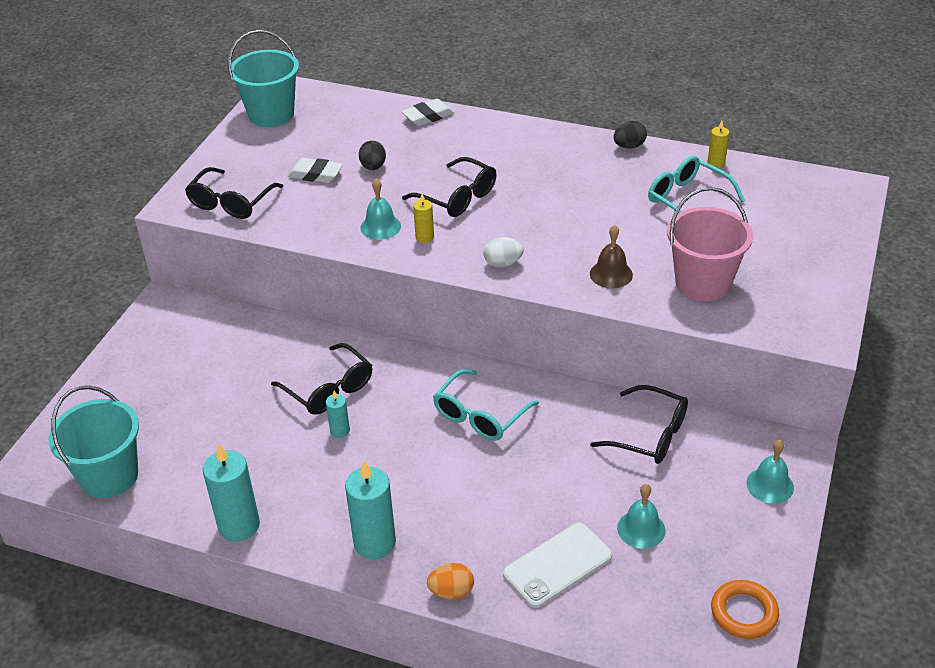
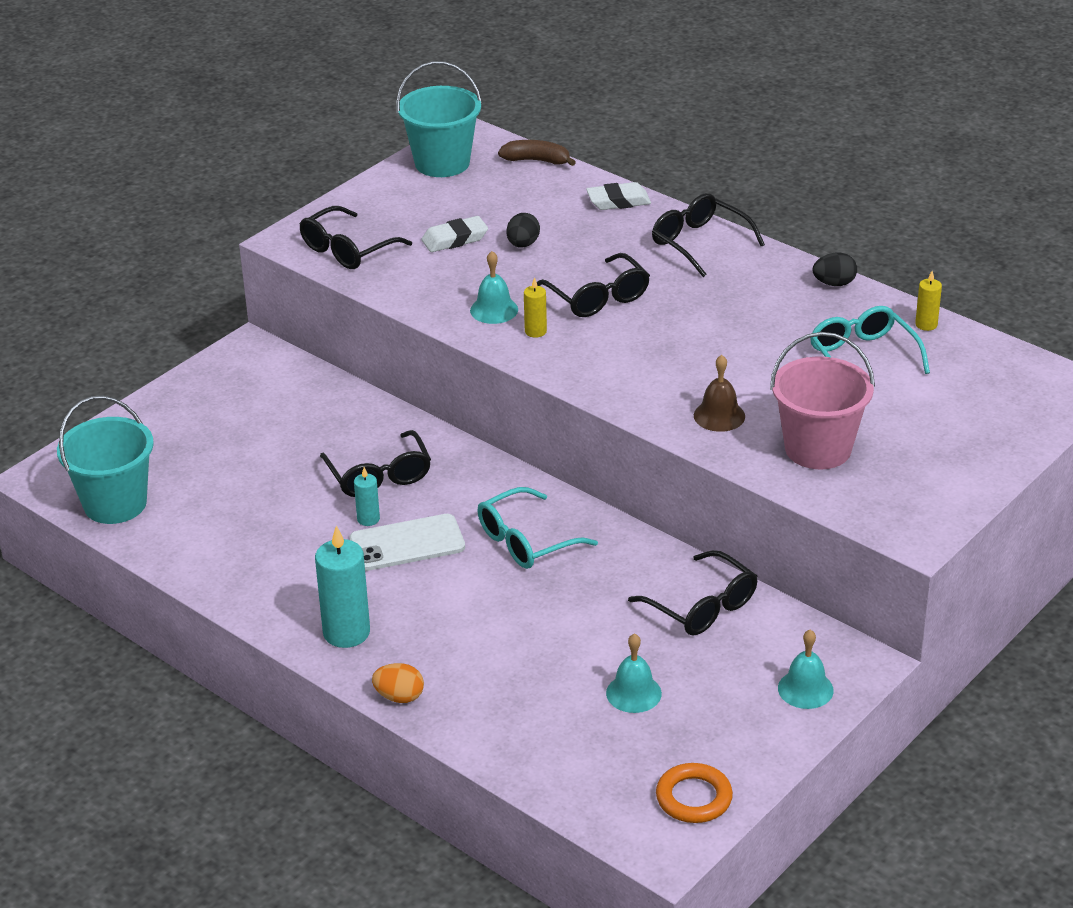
camera: 20 degrees right, 5 degrees down
turquoise candle [203,444,260,542] -> none
white eraser [288,158,343,183] -> white eraser turned 60 degrees counterclockwise [421,216,488,252]
white egg [484,237,524,268] -> none
white phone [503,523,612,608] -> white phone moved to [349,514,465,571]
none -> brown banana [498,140,576,166]
none -> black glasses [652,193,765,277]

